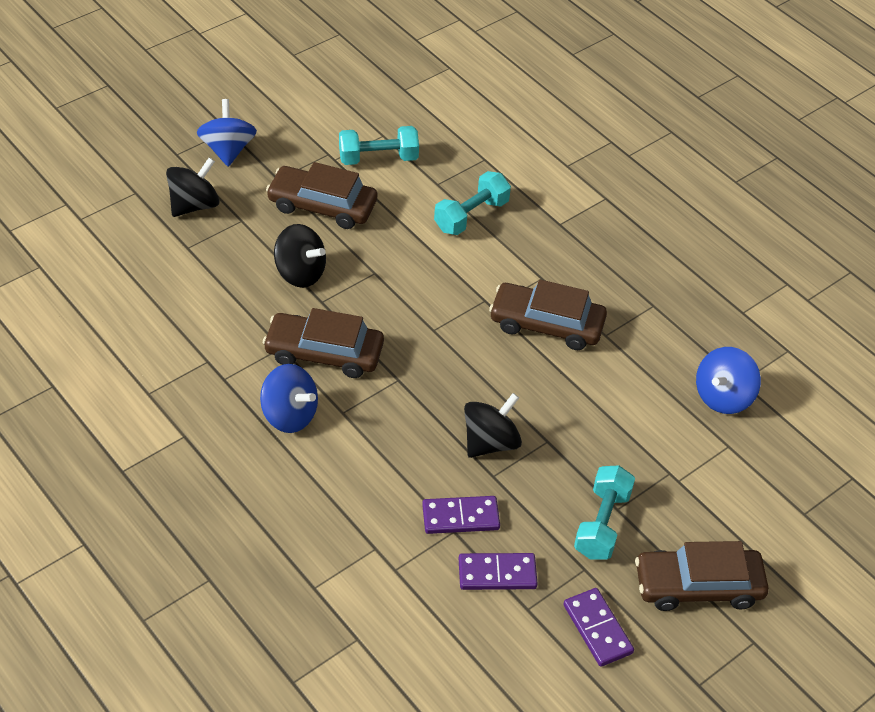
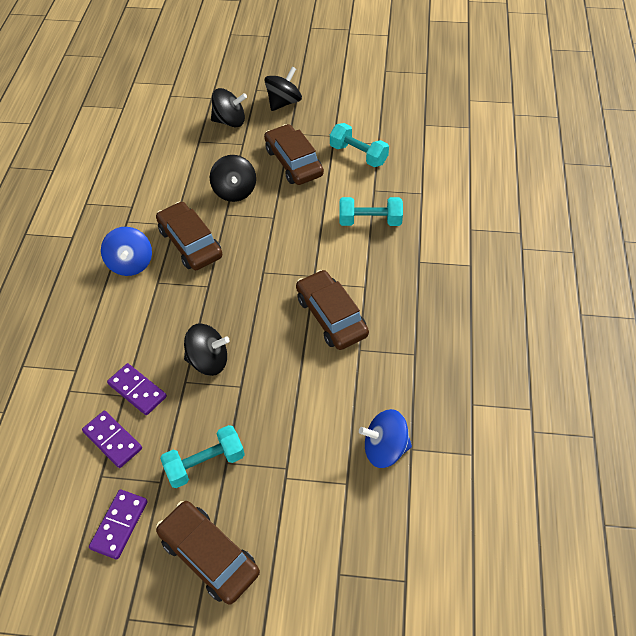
camera: 50 degrees right, 5 degrees up
blue spinning top [197,99,257,167] -> black spinning top [264,67,302,111]

